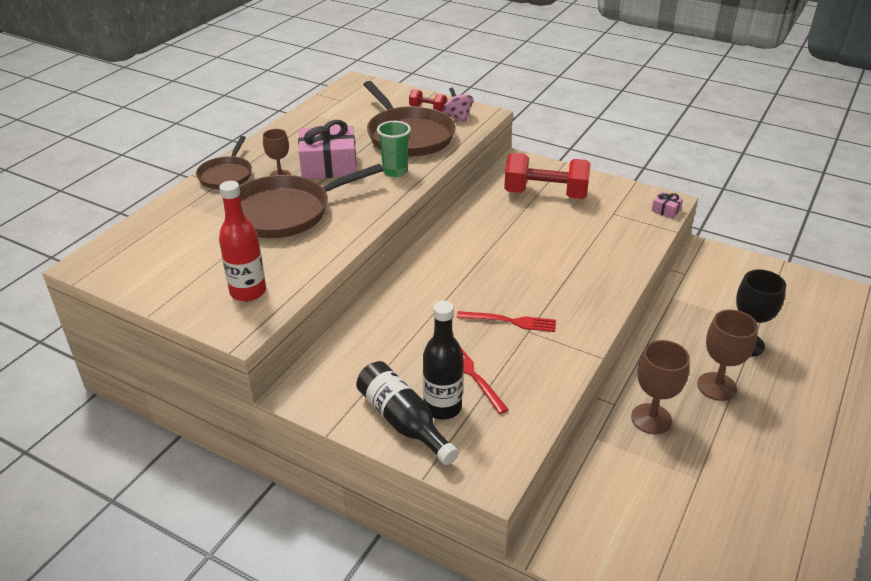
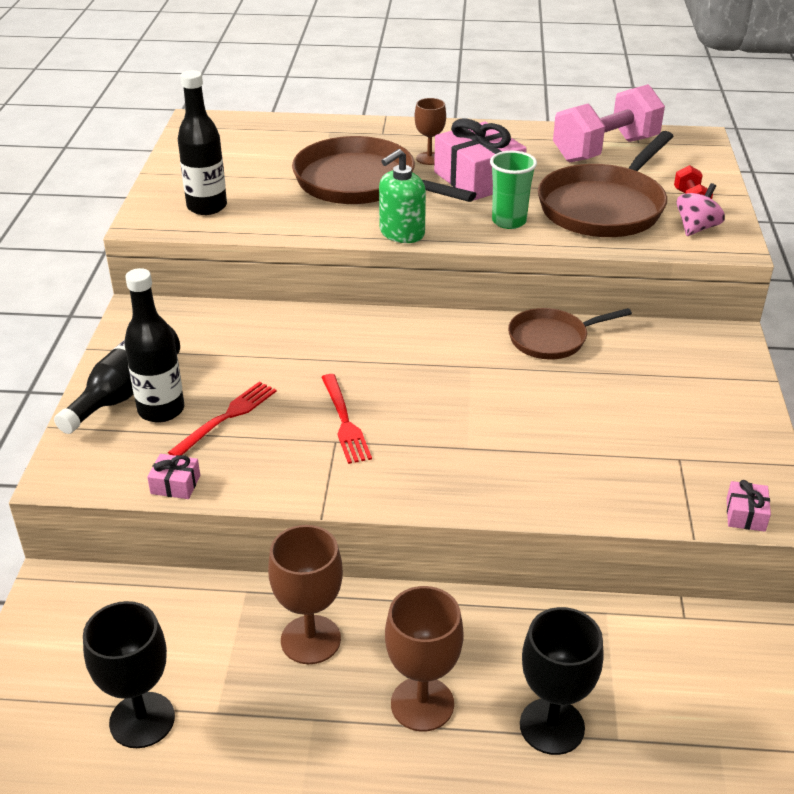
camera: 65 degrees right, 0 degrees up
brown pan [196,136,252,189] -> brown pan moved to [508,308,632,360]
red bottle [219,181,266,302] -> black bottle [178,70,227,215]
red dumbbell [504,153,591,199] -> none
none -> black goblet [83,601,175,748]
none -> pink gift [147,454,200,499]
none -> green soap dispenser [379,149,426,243]
none -> pink dumbbell [553,84,665,163]

